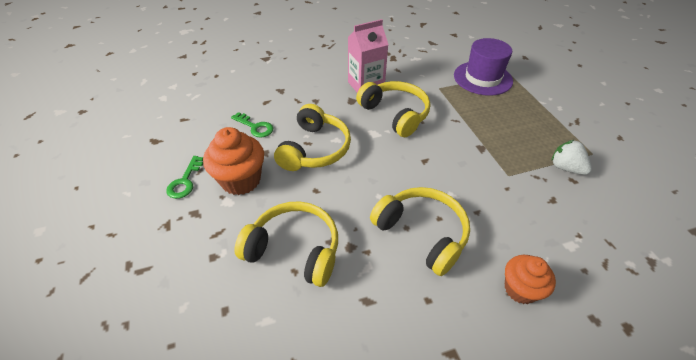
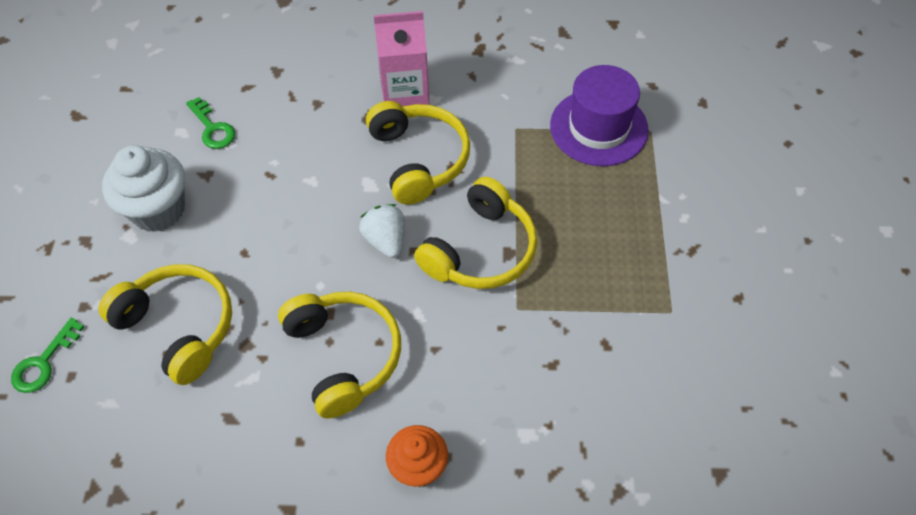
camera: 20 degrees right, 10 degrees up
green key [166,156,203,199] -> green key moved to [11,318,84,393]
orange cupcake [203,127,264,195] -> white cupcake [102,145,185,232]
yellow headphones [274,104,351,171] -> yellow headphones moved to [414,177,537,289]
white strawberry [551,140,592,175] -> white strawberry moved to [359,204,405,258]

